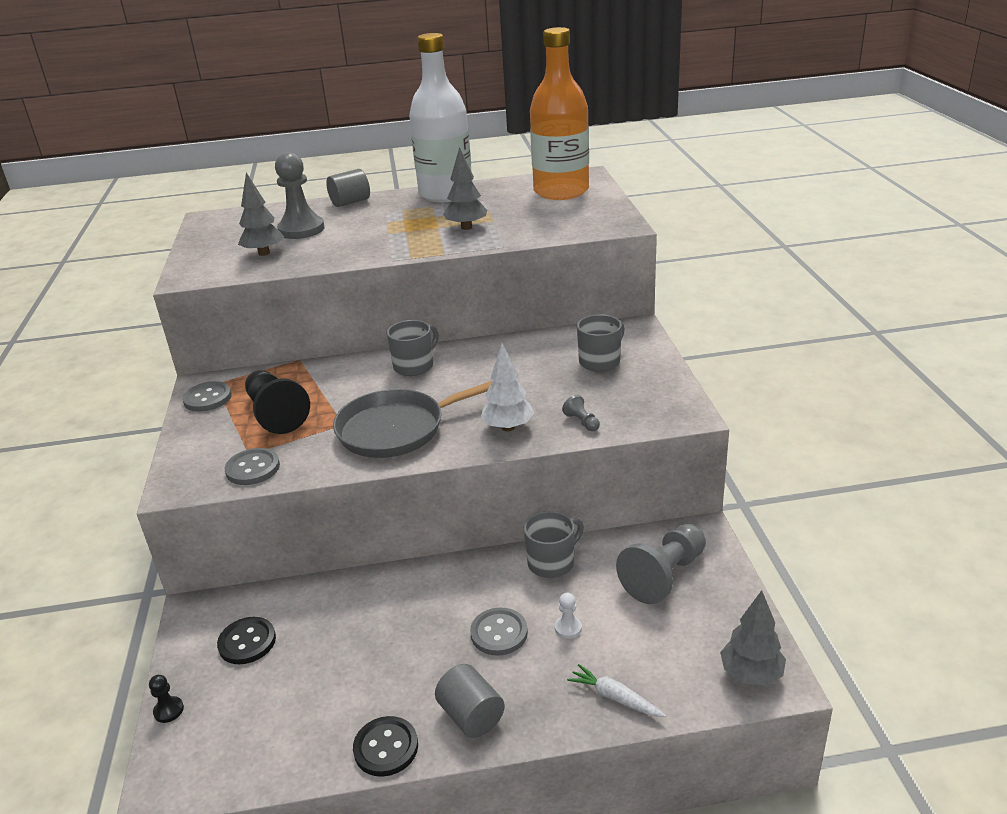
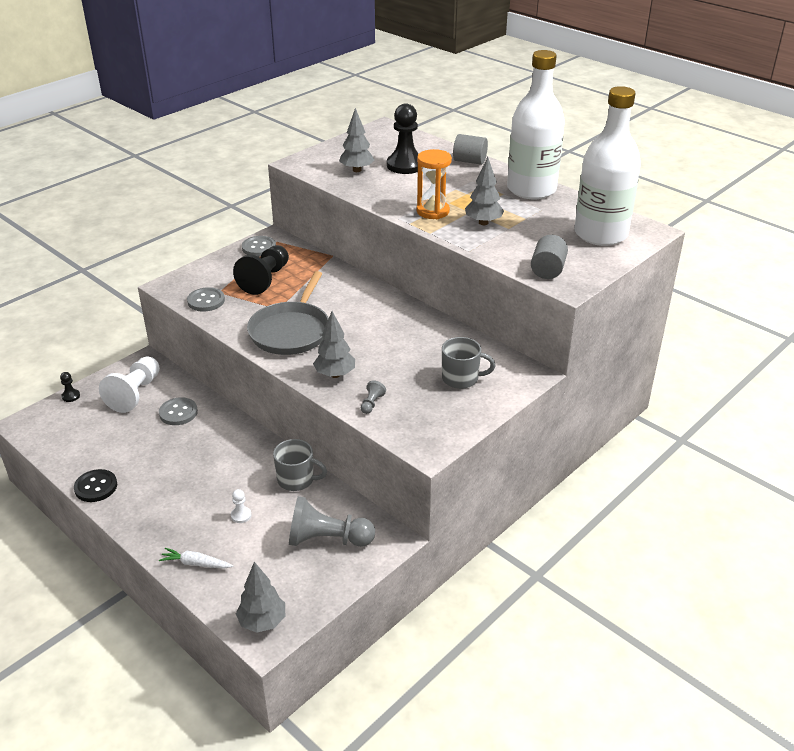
camera: 50 degrees right, 5 degrees up
black button [217,617,276,664] -> white pawn [99,356,160,413]
grey pawn [275,152,325,239] -> black pawn [387,103,419,174]
grey pan [333,381,493,458] -> grey pan turned 105 degrees counterclockwise [247,271,329,355]
grey mug [387,320,439,376] -> none
grey cylinder [435,664,505,738] -> grey cylinder moved to [531,235,568,279]
grey button [470,608,528,656] -> grey button moved to [159,397,198,425]
white tree [481,343,534,431] -> grey tree [313,311,355,378]
orange bottle [530,27,589,200] -> white bottle [574,86,641,246]
white carrot [567,664,666,717] -> white carrot turned 75 degrees counterclockwise [159,548,233,569]
none -> orange hourglass [416,149,452,219]

